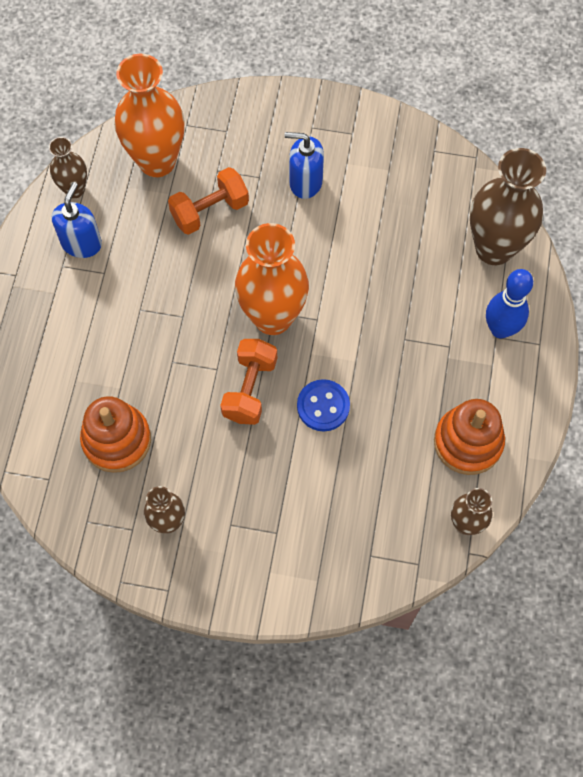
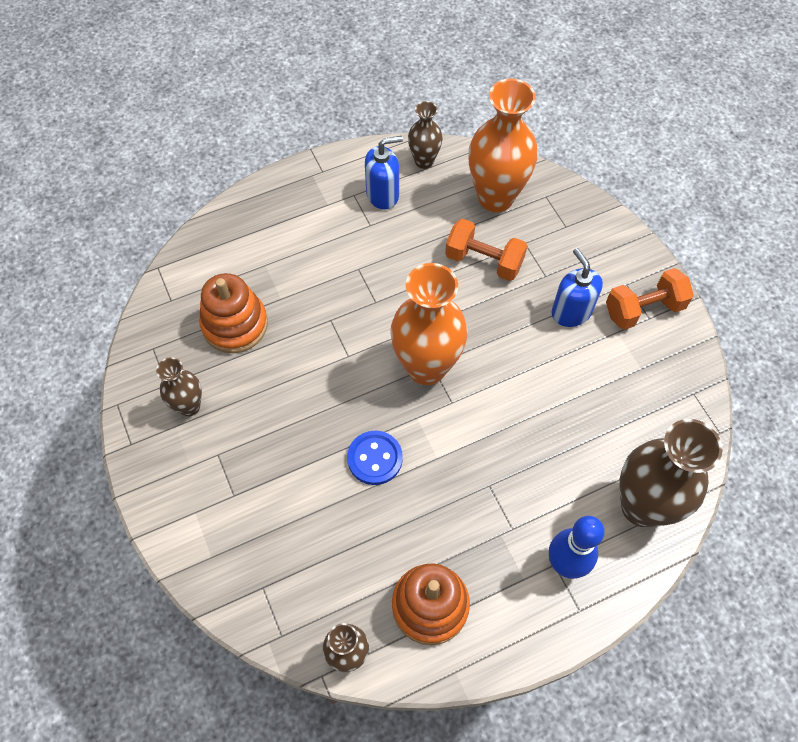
camera: 55 degrees right, 5 degrees down
orange dumbbell [220,339,277,425] -> orange dumbbell moved to [606,268,694,330]

